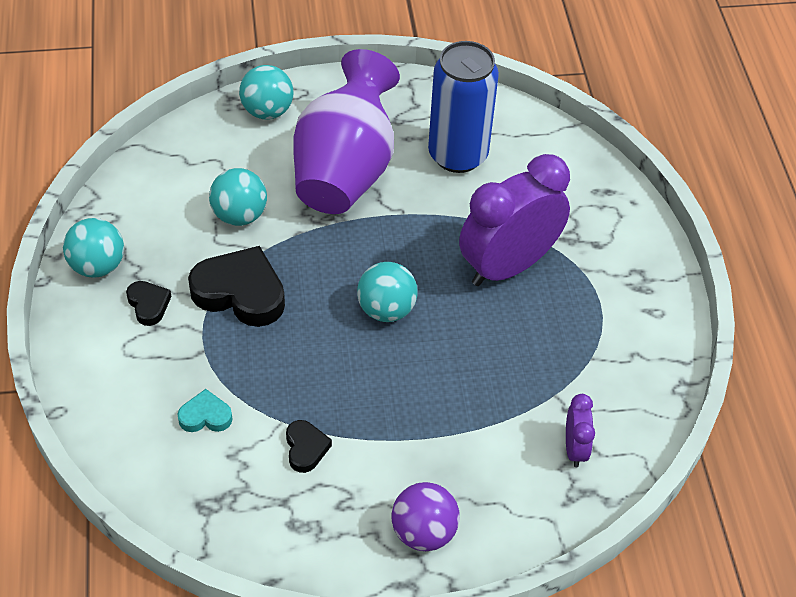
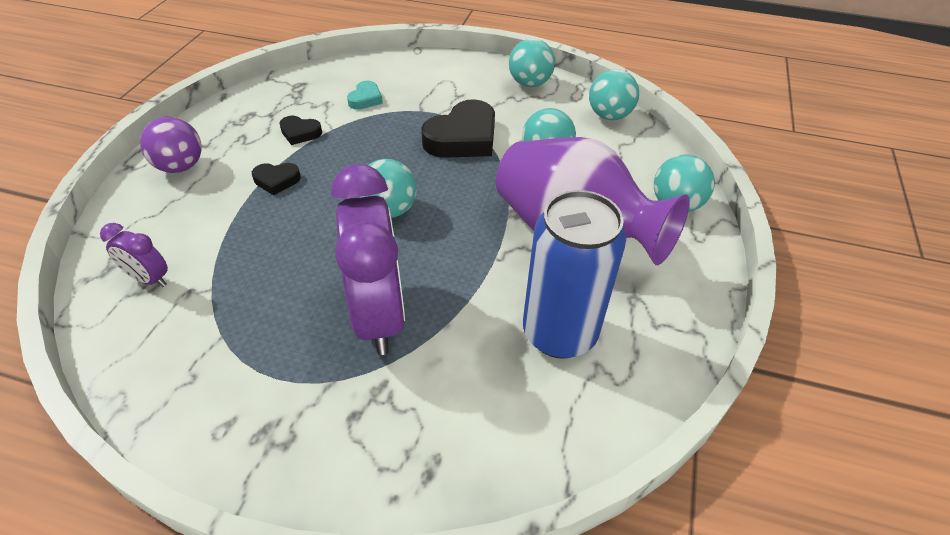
camera: 115 degrees right, 5 degrees down
black heart [126,281,171,326] -> black heart moved to [252,163,301,195]
none -> turquoise ball [589,69,639,120]

